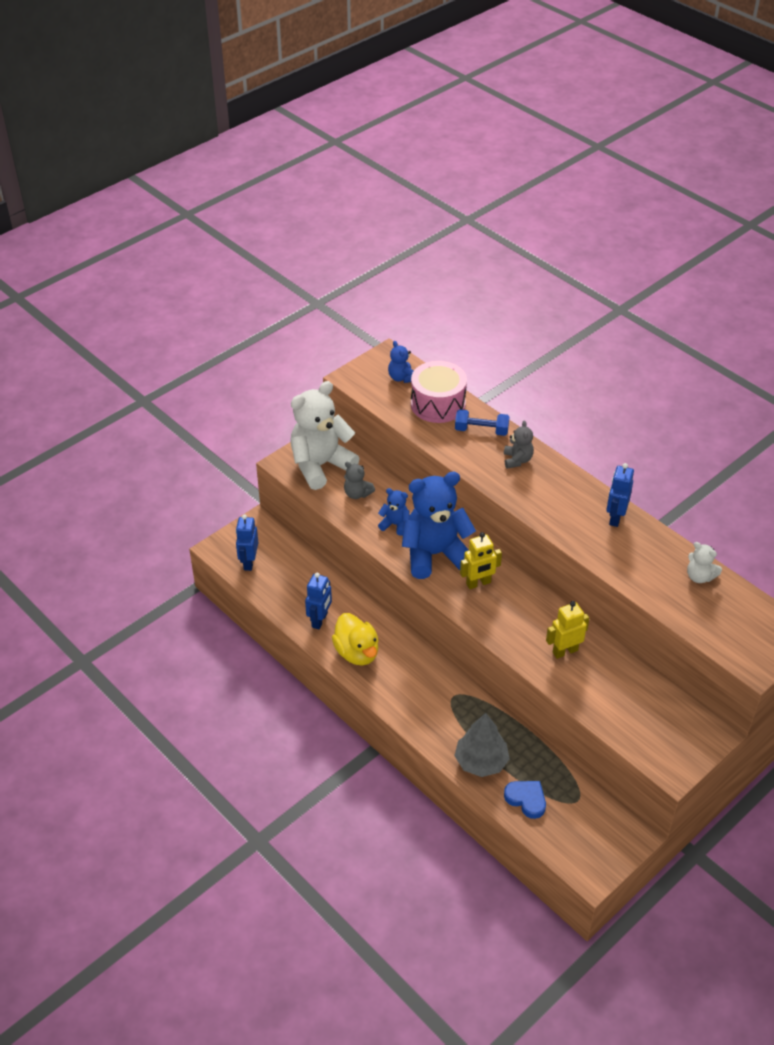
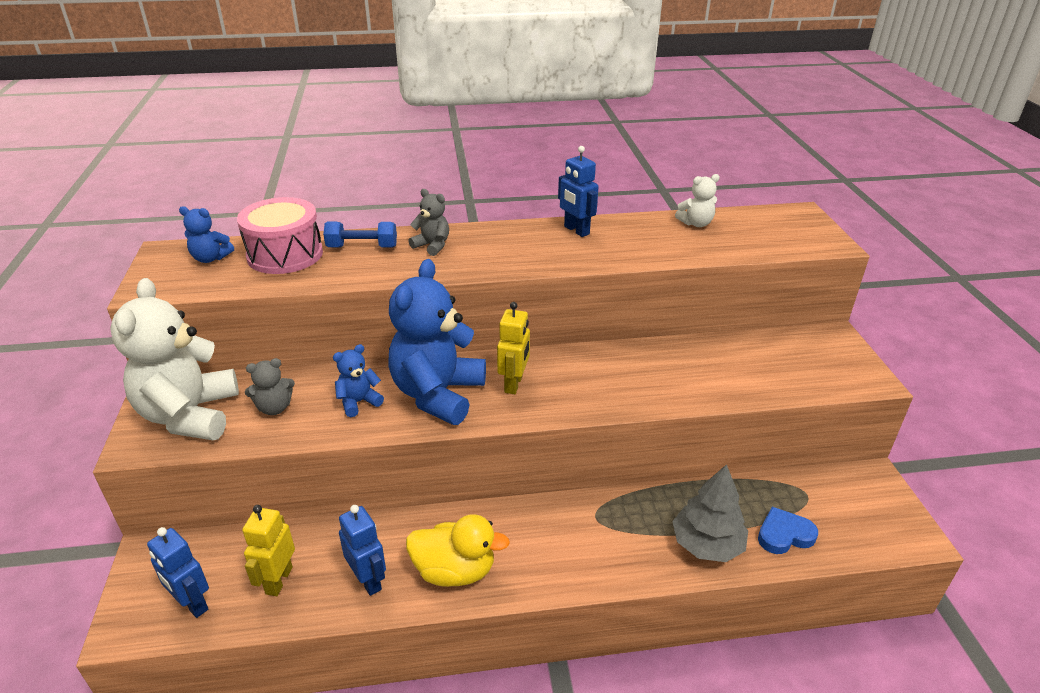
camera: 55 degrees left, 10 degrees down
blue dumbbell [455,409,510,436] -> blue dumbbell turned 45 degrees clockwise [323,222,397,248]
yellow robot [546,601,589,659] -> yellow robot moved to [242,505,295,596]

